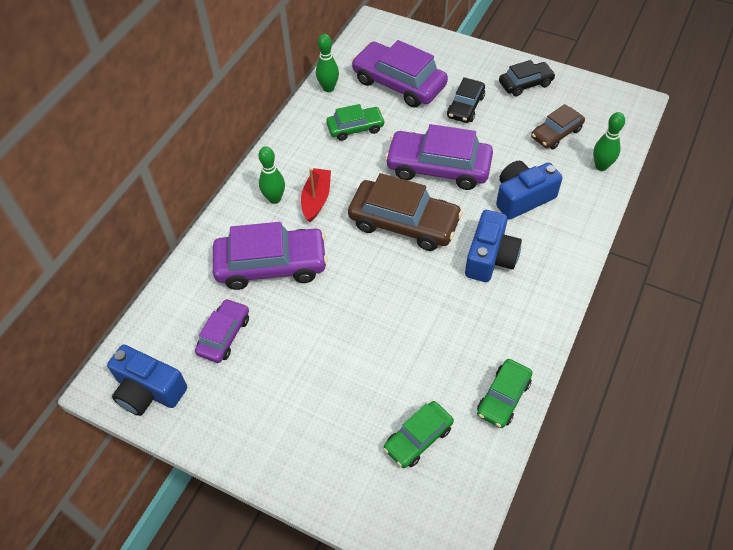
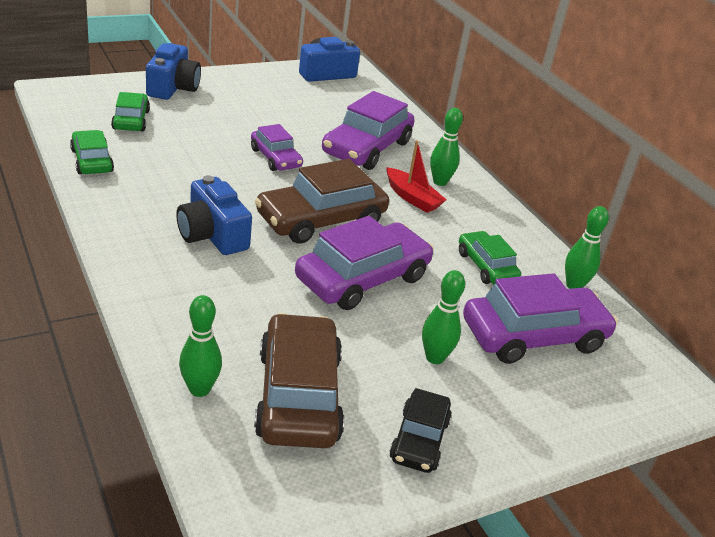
camera: 120 degrees right, 20 degrees down
purple car [195,299,249,363] -> purple car moved to [251,124,303,171]
green car [326,104,385,141] -> green car turned 135 degrees clockwise [459,231,521,284]
black car [447,77,485,123] -> green bowling pin [422,270,465,364]
blue camera [496,161,563,220] -> blue camera moved to [146,43,201,100]
brown car [531,104,585,149] -> brown car [254,313,344,448], size x1.76

